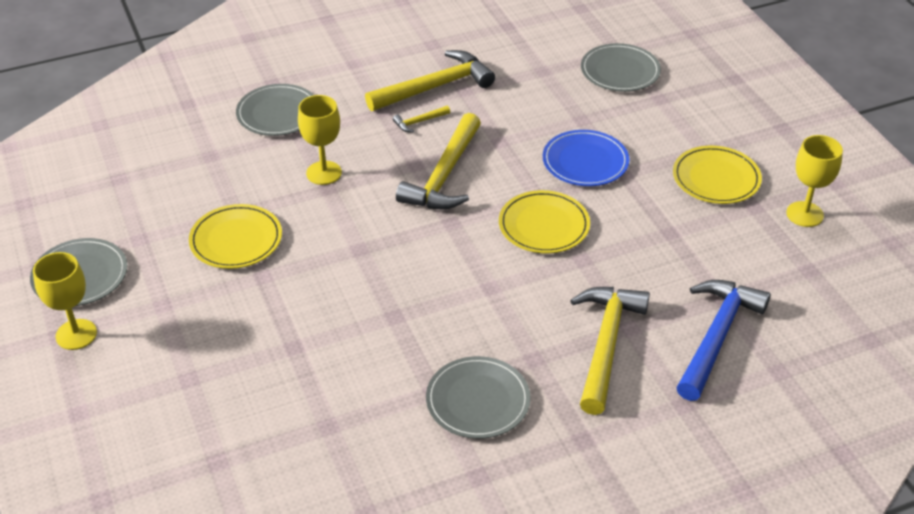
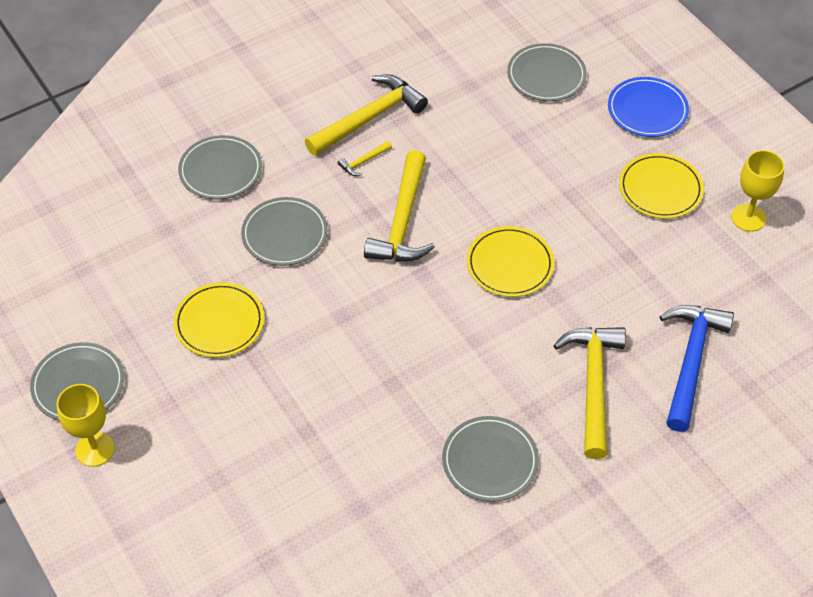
camera: 10 degrees left, 10 degrees up
yellow goblet [298,95,342,185] -> grey plate [241,197,328,266]
blue plate [543,130,629,186] -> blue plate moved to [608,77,689,137]

